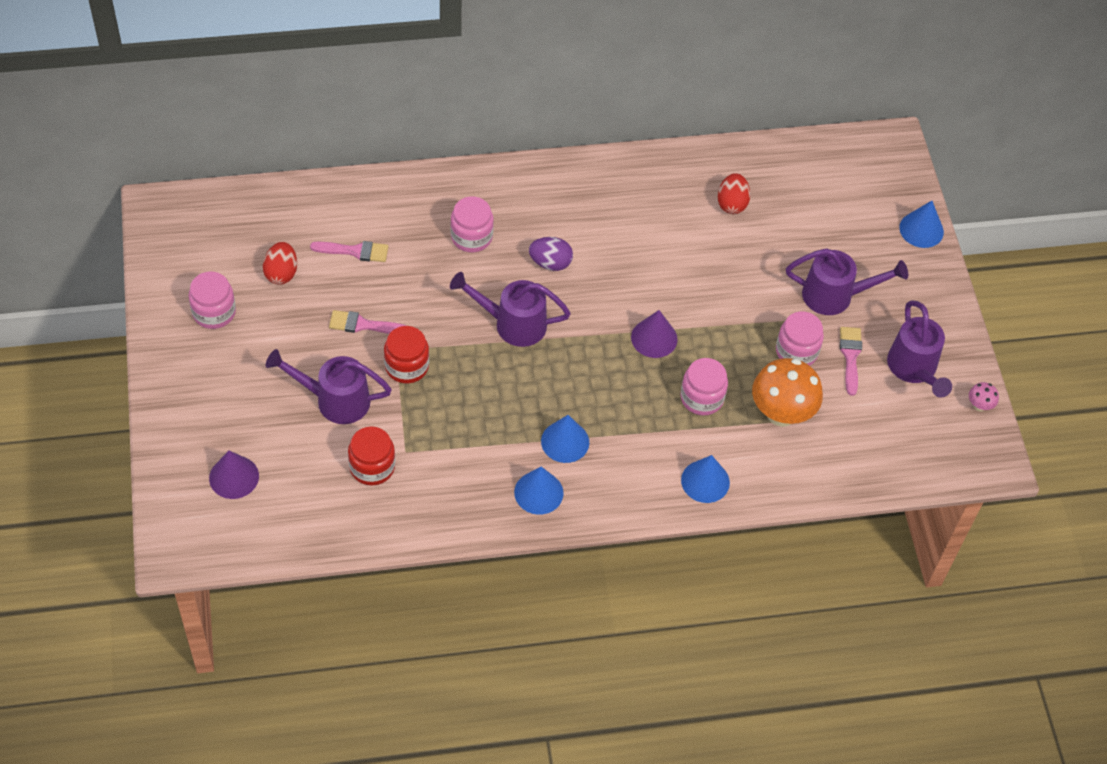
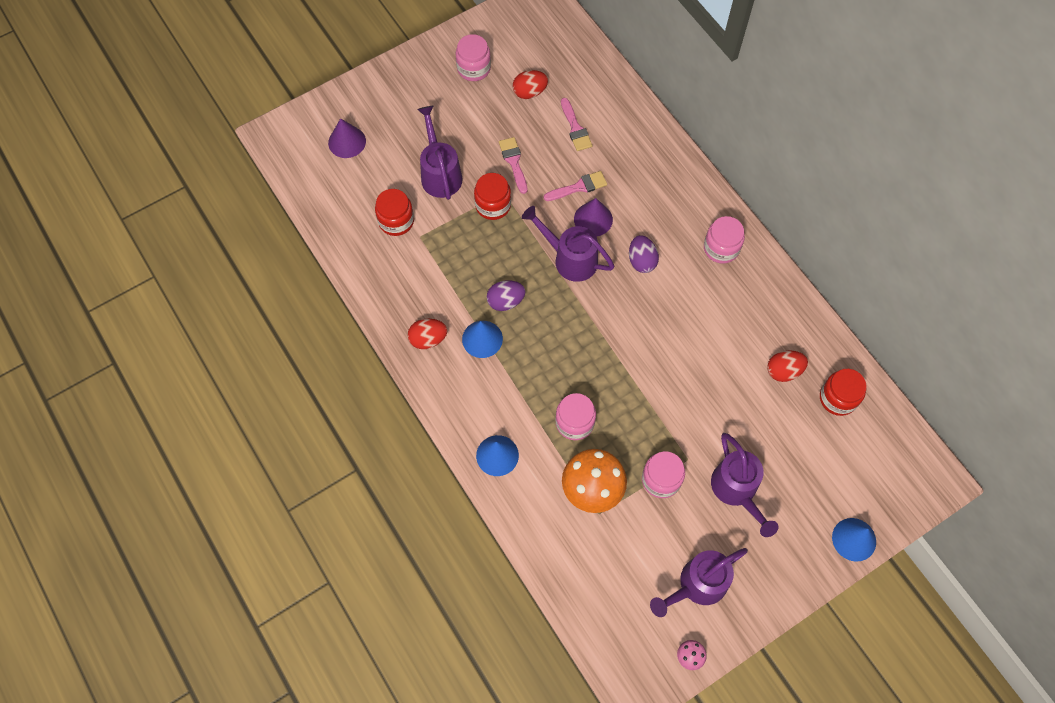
camera: 70 degrees right, 10 degrees up
purple watering can [450,272,571,347] -> purple watering can turned 45 degrees counterclockwise [522,206,615,282]
pink jar [451,196,494,252] -> pink jar moved to [704,216,745,264]
blue cone [514,467,564,515] -> red egg [408,319,447,349]
purple cone [631,310,678,358] -> purple cone moved to [574,198,613,237]
pink brush [840,327,862,396] -> pink brush moved to [544,171,607,201]
none -> purple egg [487,280,526,311]
none -> red jar [820,369,867,416]

